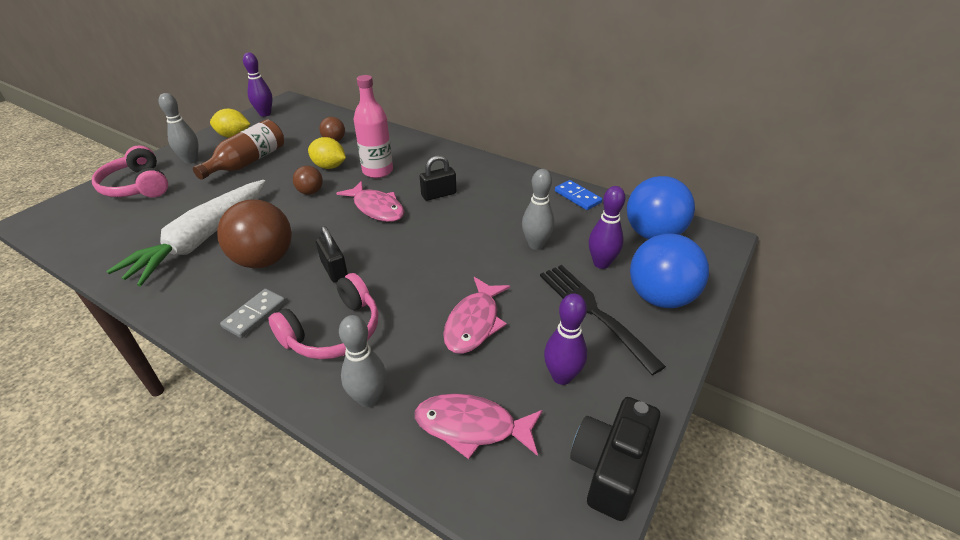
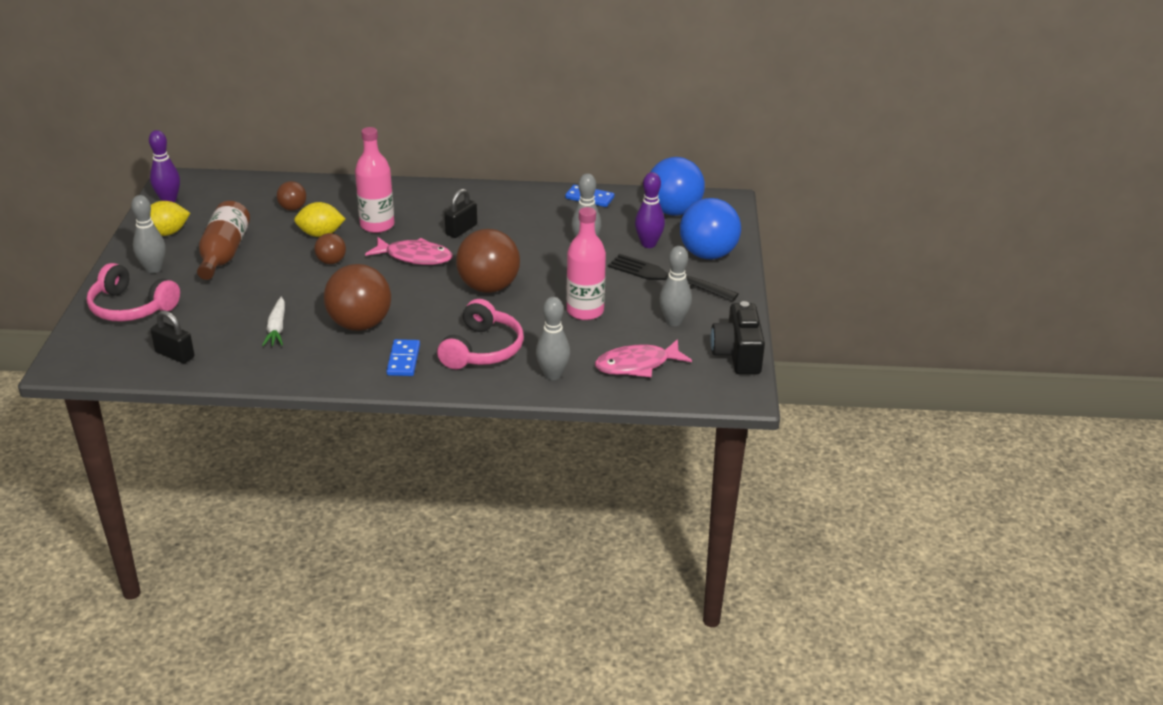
camera: 30 degrees left, 5 degrees down
white carrot [107,180,266,286] -> white carrot [262,296,285,346], size x0.45
grey domino [220,289,286,338] -> blue domino [386,339,420,376]
black padlock [316,226,348,283] -> black padlock moved to [150,310,194,364]
pink fish [443,277,510,354] -> pink bottle [566,207,606,320]
purple bowling pin [544,293,587,385] -> grey bowling pin [659,246,692,326]
none -> brown ball [456,229,520,293]

